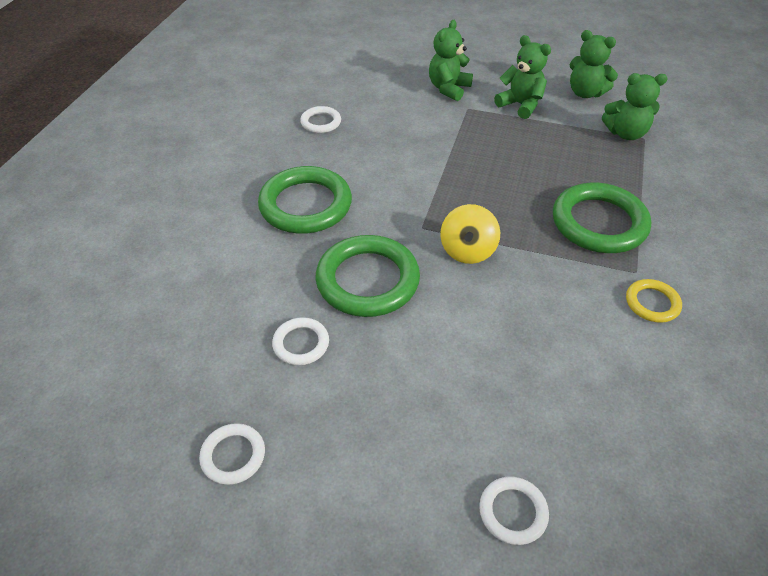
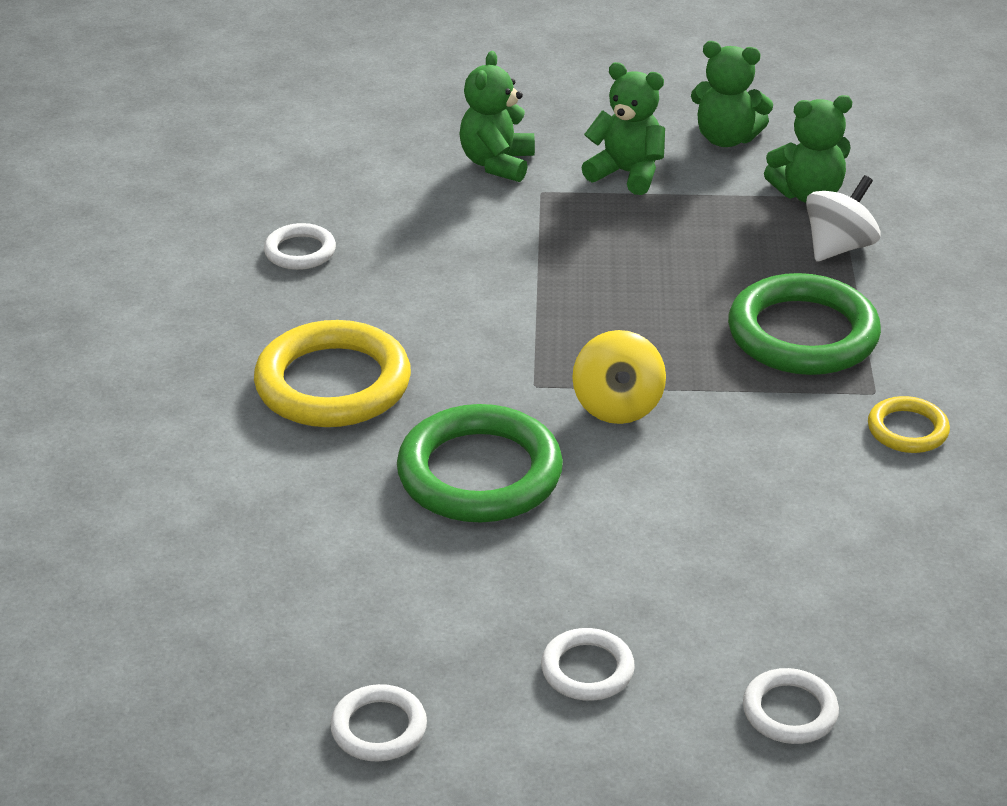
camera: 15 degrees left, 10 degrees down
green ring [258,166,352,234] -> yellow ring [254,320,411,427]
white ring [272,317,329,365] -> white ring moved to [541,628,635,701]
none -> white spinning top [806,175,881,261]

